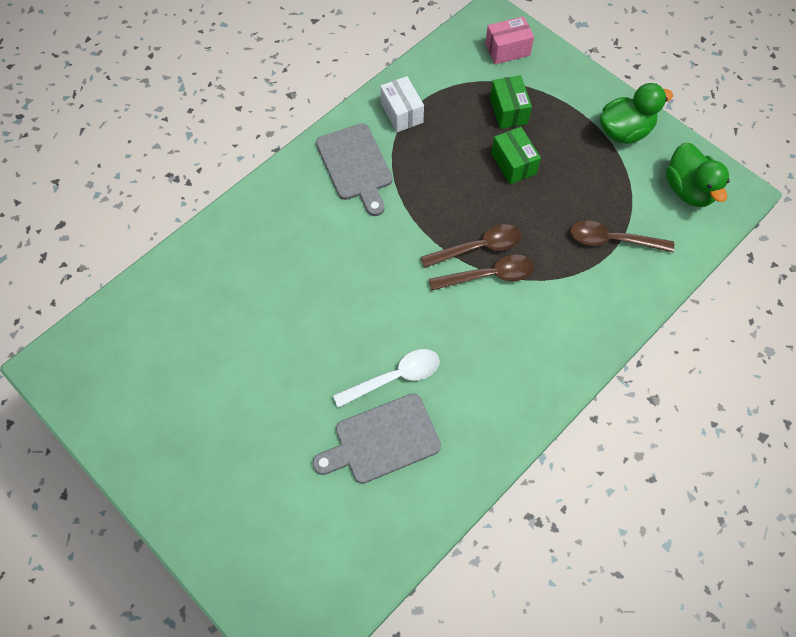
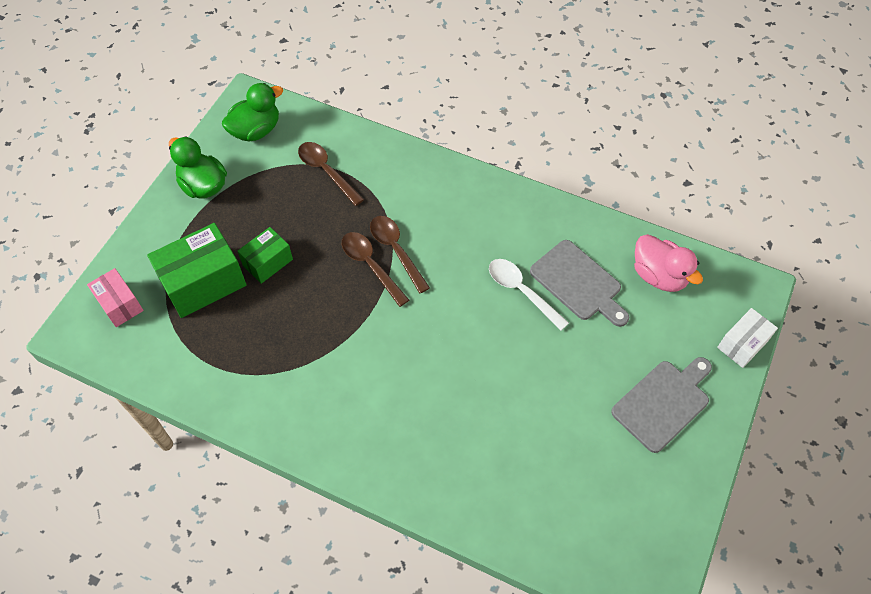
camera: 110 degrees left, 5 degrees down
grey cutting board [316,123,393,216] -> grey cutting board moved to [611,357,712,453]
white box [380,76,424,132] -> white box moved to [717,308,778,368]
green box [490,75,532,129] -> green box [147,223,247,318], size x1.72
brown spoon [570,220,674,252] -> brown spoon turned 150 degrees clockwise [298,142,364,206]
none -> pink duck [634,234,703,292]

